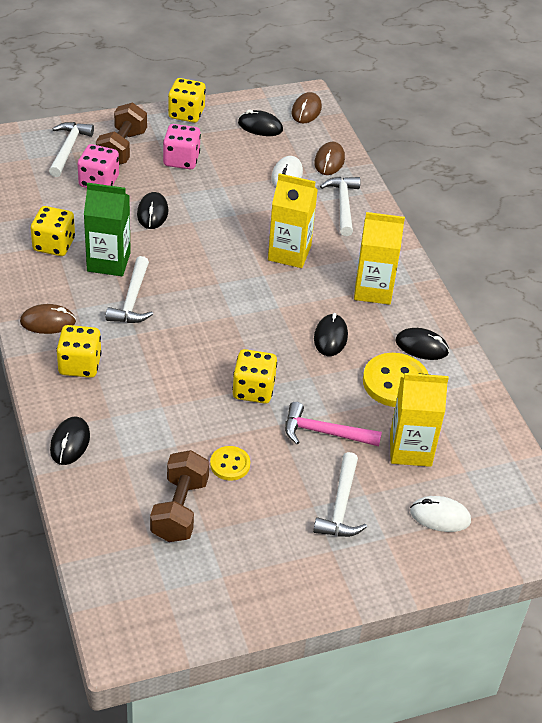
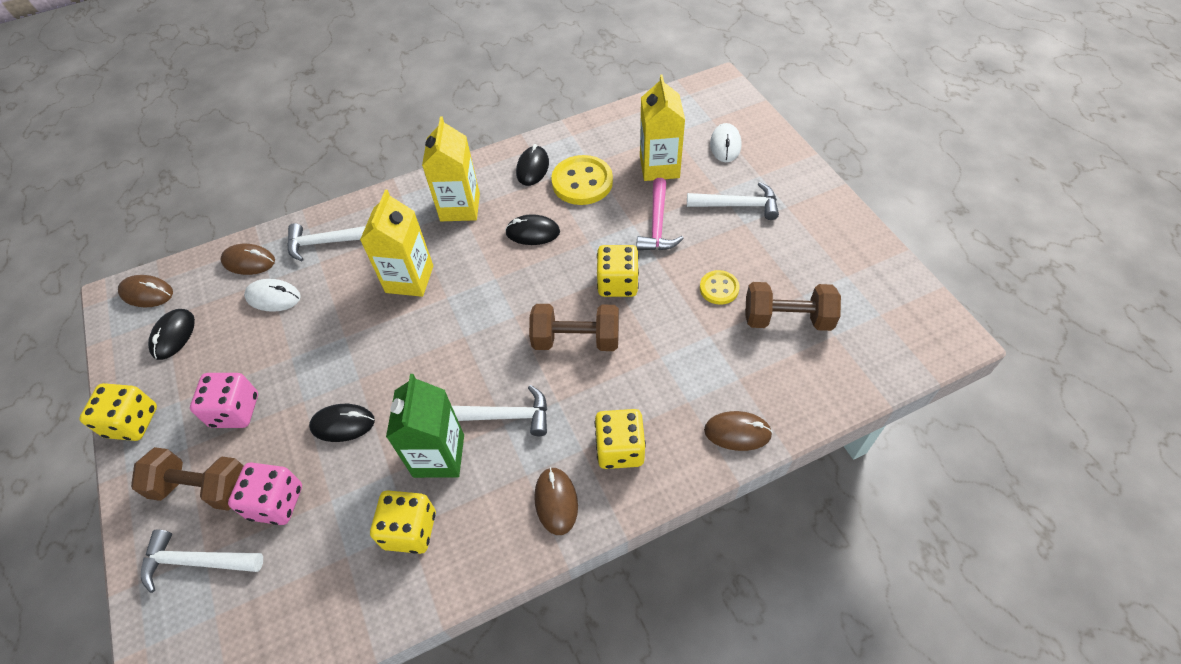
camera: 90 degrees left, 10 degrees up
black mouse [50,417,90,465] -> brown mouse [704,411,773,451]
none -> brown dumbbell [529,304,619,351]

